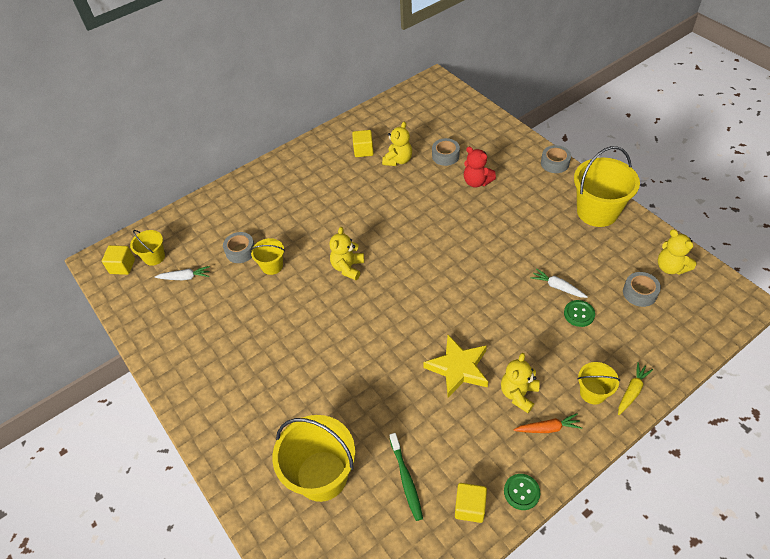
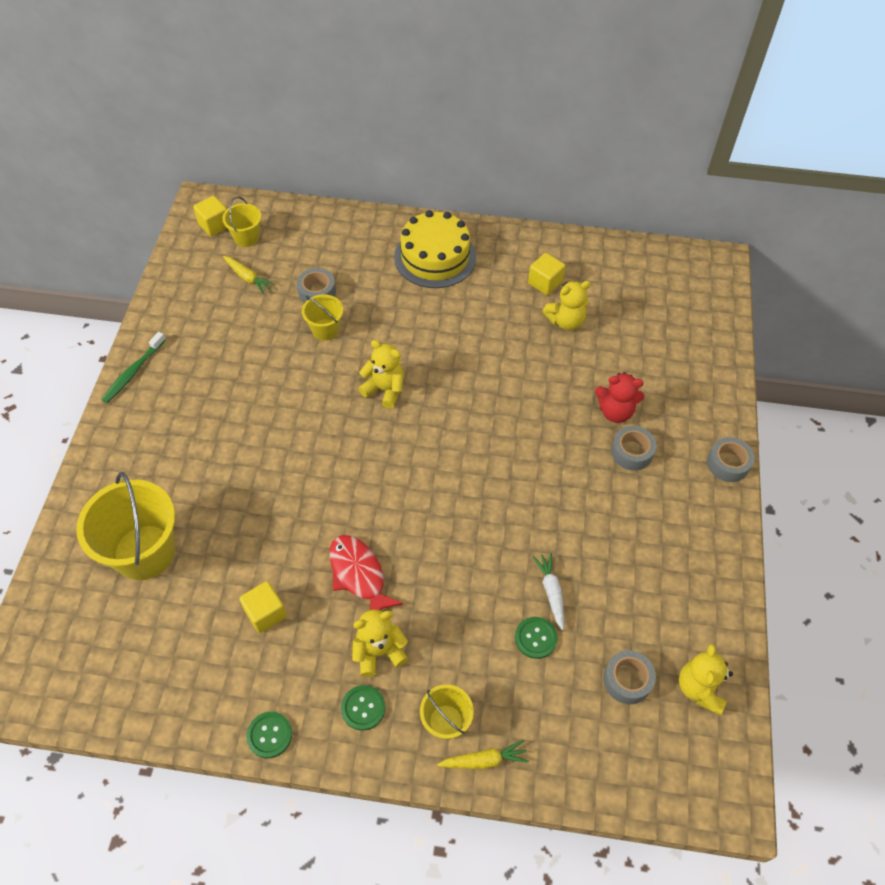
camera: 40 degrees right, 5 degrees up
white carrot [155,266,210,280] -> yellow carrot [223,256,274,294]
yellow teddy bear [329,227,364,280] -> yellow teddy bear turned 60 degrees clockwise [358,340,404,409]
green toothbrush [390,433,423,521] -> green toothbrush moved to [101,332,166,403]
yellow star [423,335,488,398] -> red fish [329,535,403,611]
grey tape [432,138,460,166] -> grey tape moved to [611,426,656,470]
yellow cube [455,483,487,523] -> yellow cube moved to [239,581,287,633]
red teddy bear [464,147,496,188] -> red teddy bear turned 75 degrees counterclockwise [595,372,644,423]
orange carrot [514,414,582,433] -> green button [341,685,385,731]
yellow bucket [574,146,640,227] -> none
none -> yellow cake [394,210,476,288]

